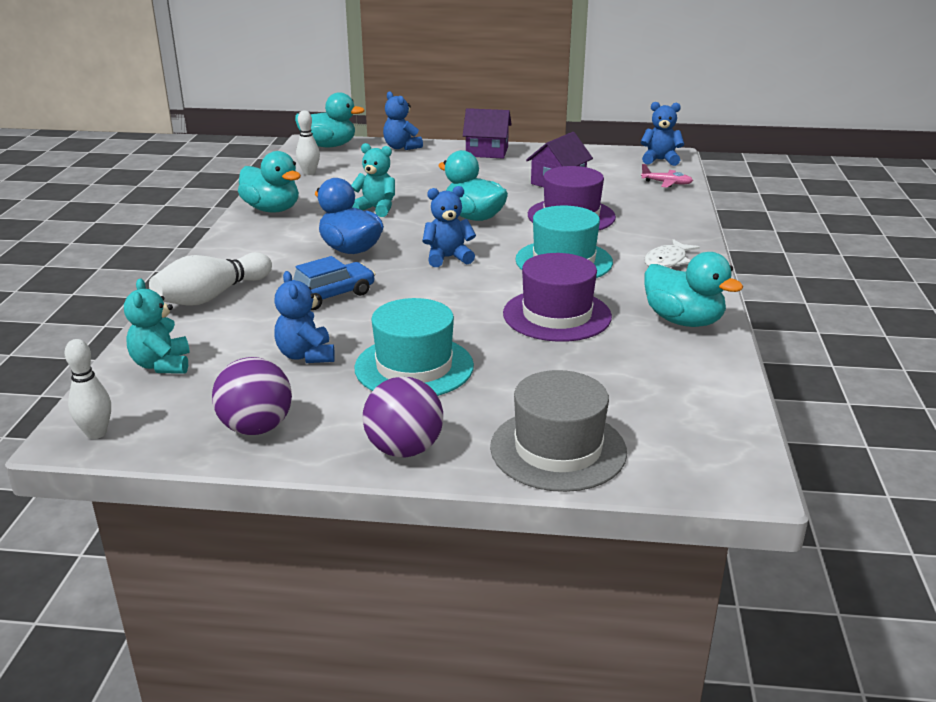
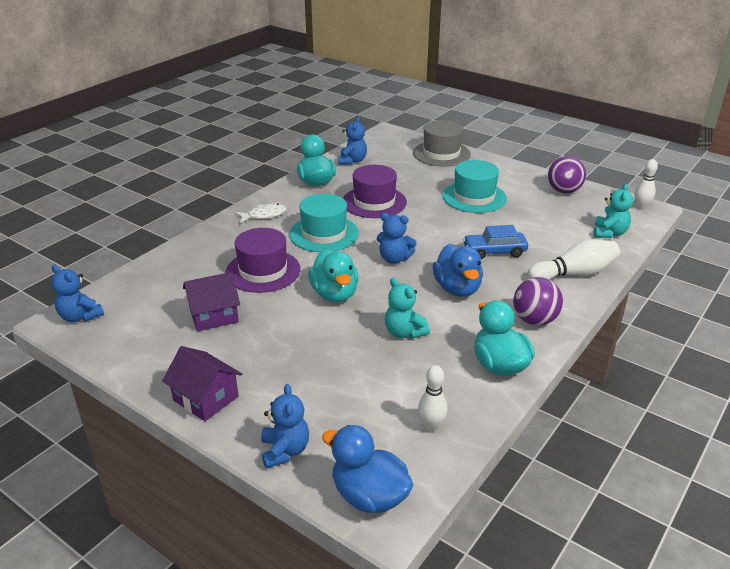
camera: 150 degrees left, 5 degrees up
blue teddy bear [274,271,335,363] -> blue teddy bear moved to [338,117,367,165]
turquoise duck [295,92,365,147] -> blue duck [322,425,413,513]
purple ball [363,377,443,457] -> purple ball moved to [513,277,563,326]
pink plane [641,164,693,188] -> none

